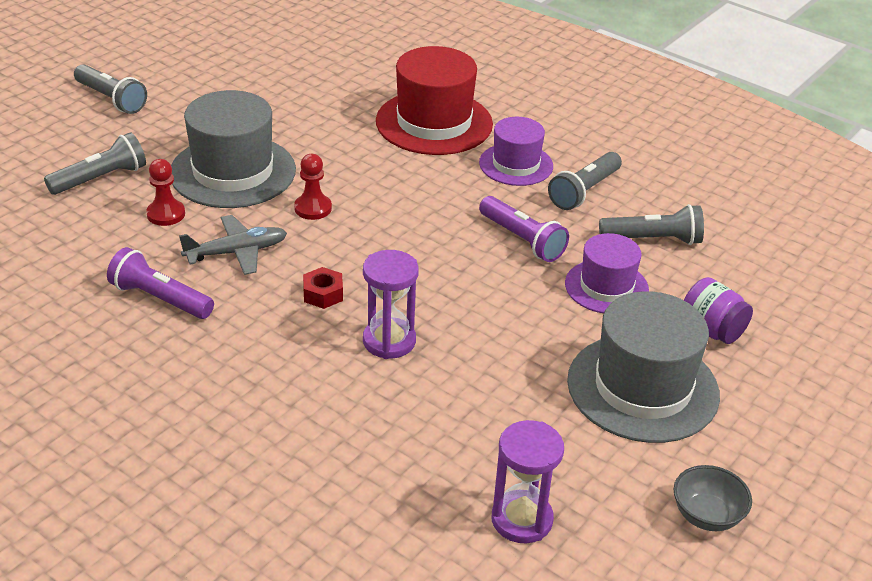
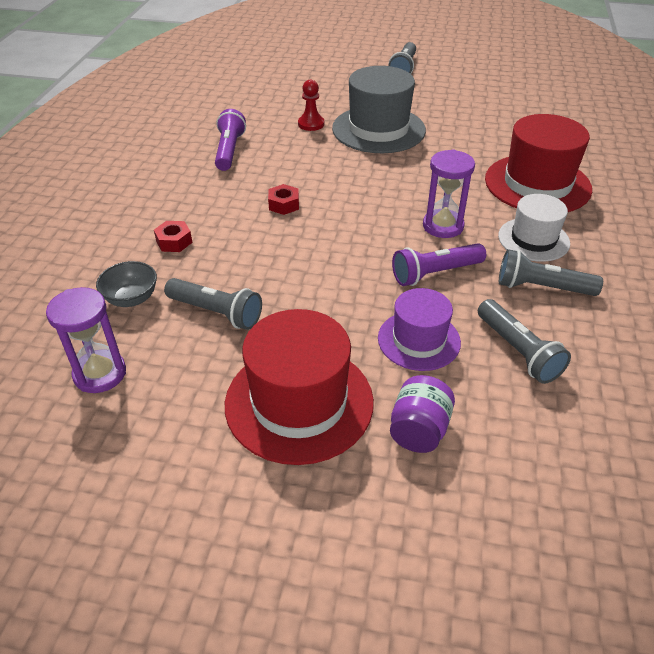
camera: 65 degrees right, 5 degrees up
grey flashlight [44,132,146,195] -> grey flashlight moved to [164,278,262,330]
grey plane [179,215,287,275] -> none
red pawn [294,154,332,220] -> none
purple hourglass [363,250,419,359] -> purple hourglass moved to [423,150,475,238]
purple hat [479,117,553,186] -> white hat [498,194,570,262]
purple flashlight [479,196,569,262] -> purple flashlight turned 45 degrees clockwise [392,243,486,286]
grey hat [567,291,720,443] -> red hat [225,309,374,465]
grey bowl [674,465,752,531] -> grey bowl moved to [96,261,157,307]
none -> red nut [154,221,192,252]

